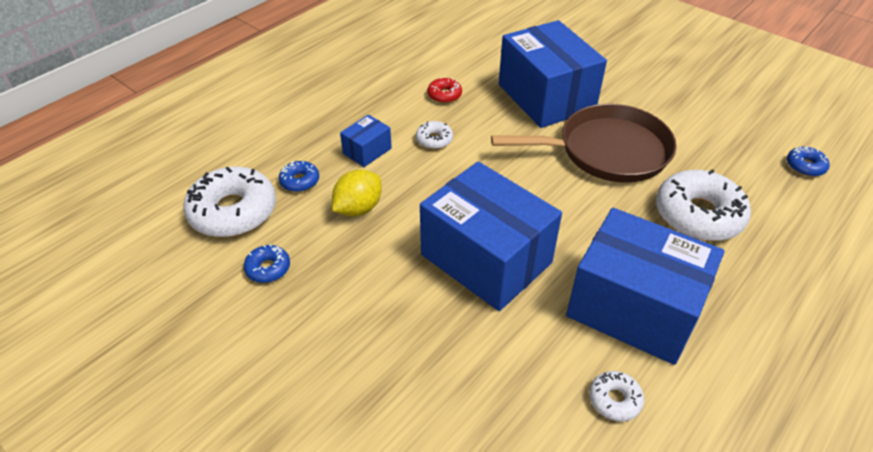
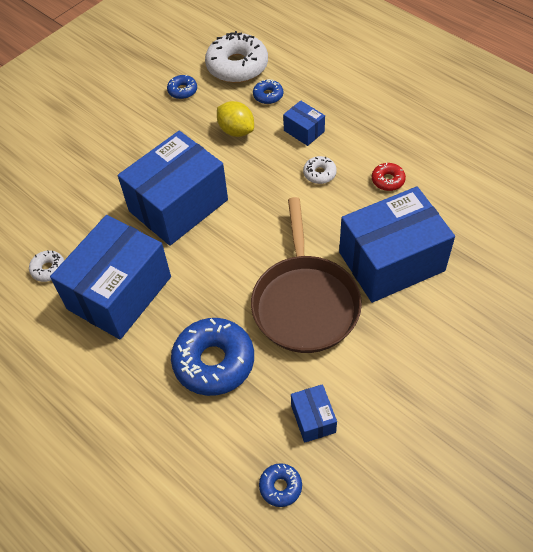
camera: 95 degrees right, 10 degrees up
white donut [656,169,751,241] -> blue donut [171,318,254,396]
none -> blue box [291,384,337,443]

